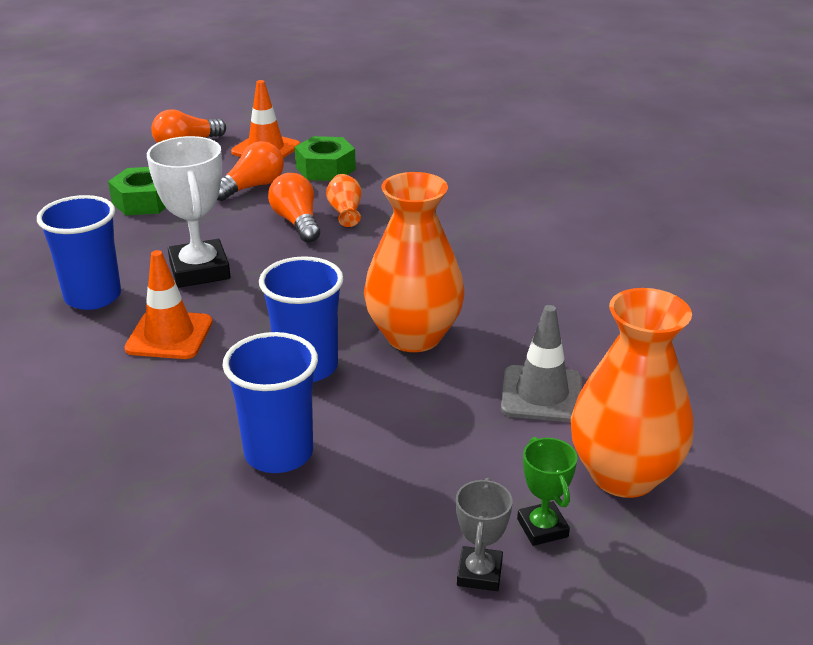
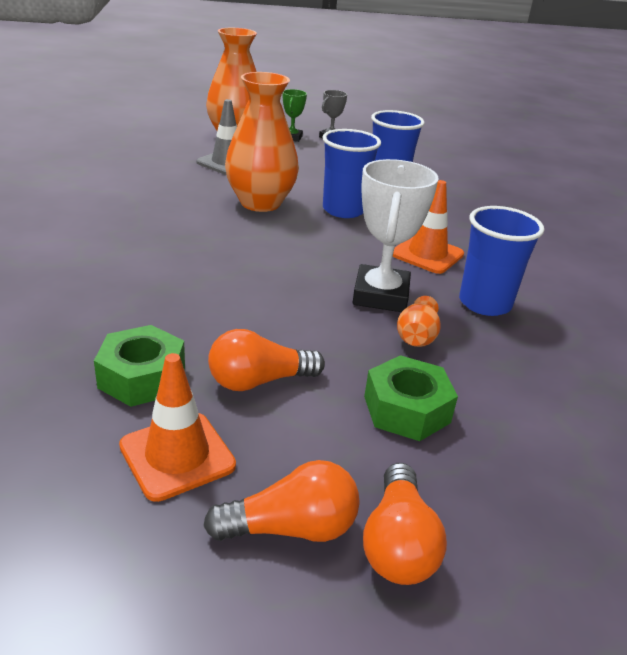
camera: 155 degrees left, 0 degrees up
orange light bulb [268,173,320,243] -> orange light bulb moved to [363,463,447,585]
orange vase [326,174,361,227] -> orange vase moved to [397,296,441,347]

